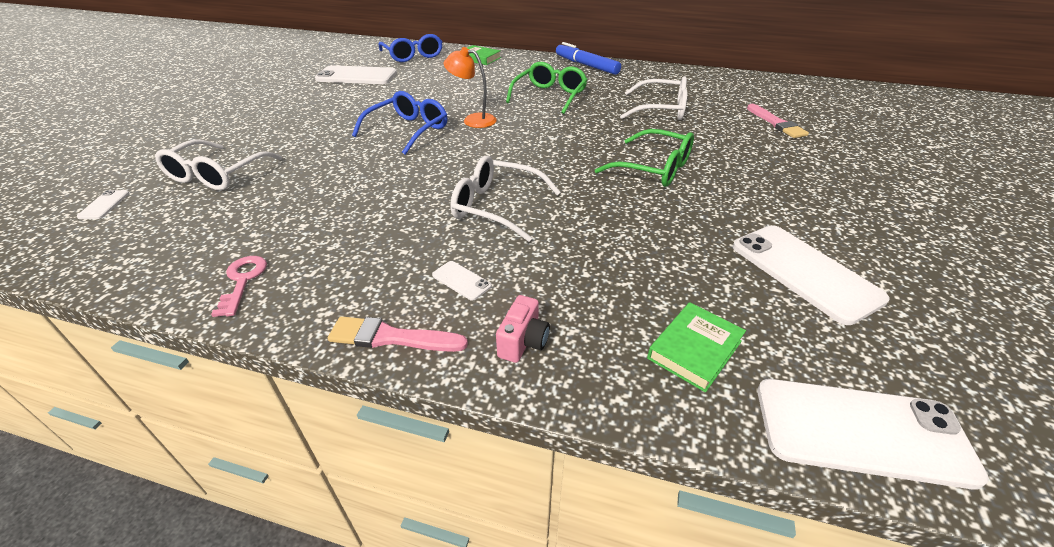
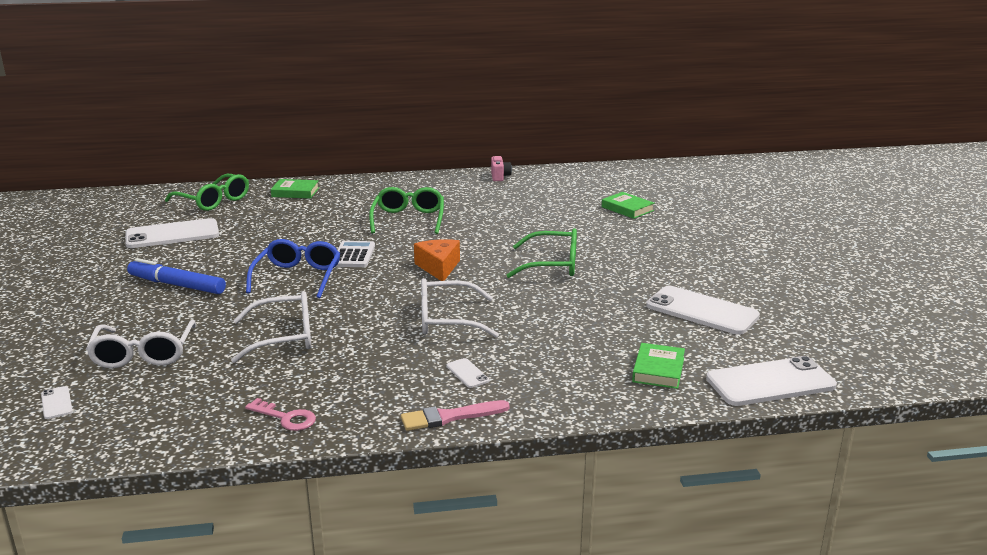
camera: 25 degrees left, 15 degrees down
pink key [211,256,267,317] -> pink key turned 150 degrees clockwise [245,398,316,431]
blue glasses [378,34,443,62] -> green glasses [165,174,249,211]
white phone [432,261,492,301] -> white phone turned 45 degrees clockwise [446,358,489,388]
orange lamp [444,47,497,128] -> white calculator [335,241,375,267]
pink camera [496,295,550,363] -> pink camera moved to [491,156,512,181]
blue marker [556,42,621,75] -> blue marker moved to [127,258,226,294]
white glasses [620,76,687,120] -> white glasses moved to [231,291,312,363]
pink brush [747,104,809,138] -> green book [602,192,655,219]
none -> orange cheese [414,239,460,281]

